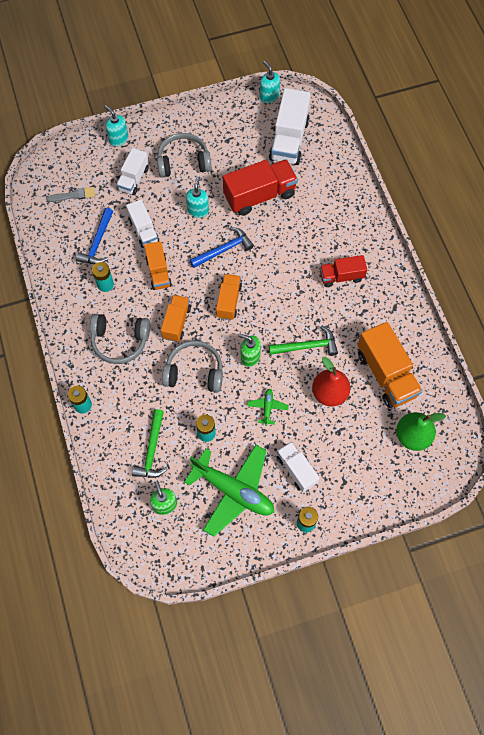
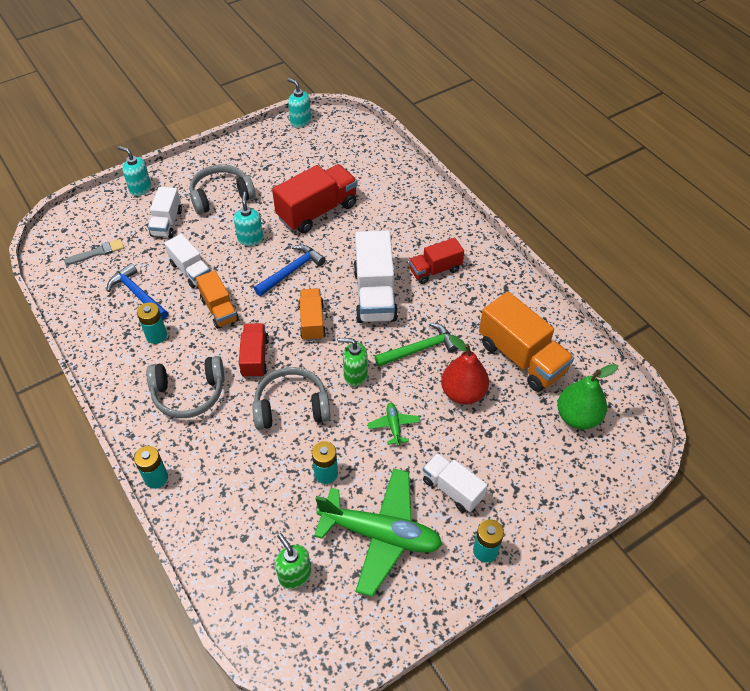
camera: 15 degrees left, 15 degrees down
blue hammer [76,208,113,264] -> blue hammer turned 135 degrees clockwise [107,263,168,320]
green hammer [132,409,168,478] -> none
orange truck [161,295,191,342] -> red truck [239,323,269,378]
white truck [269,88,311,165] -> white truck moved to [353,230,398,323]

